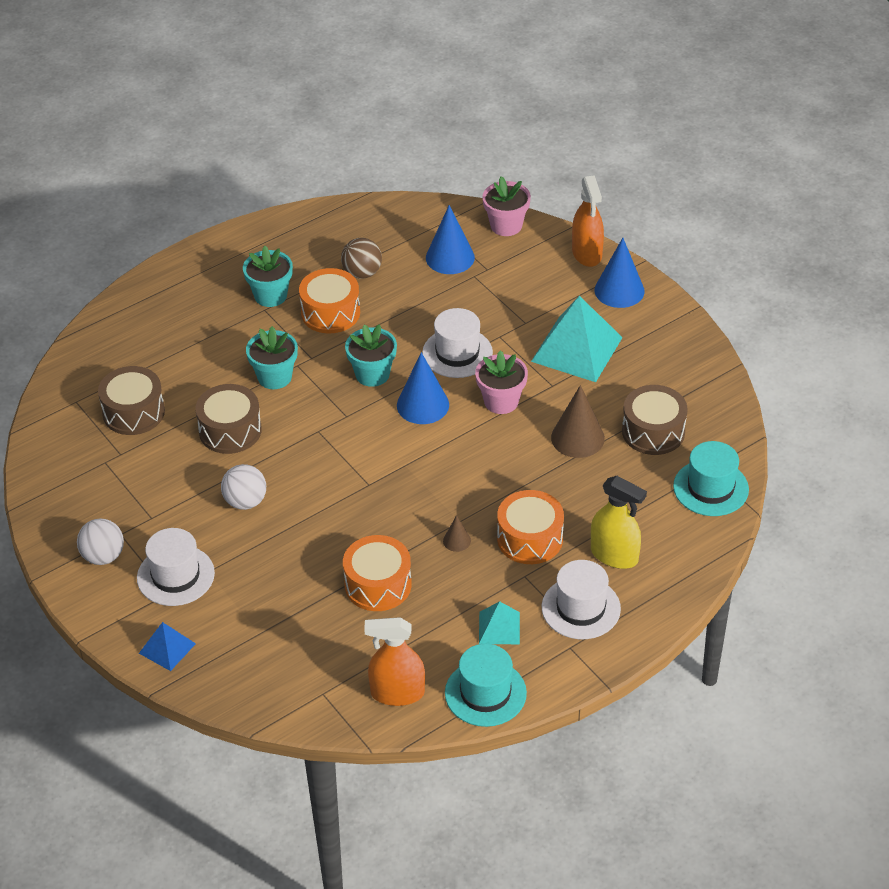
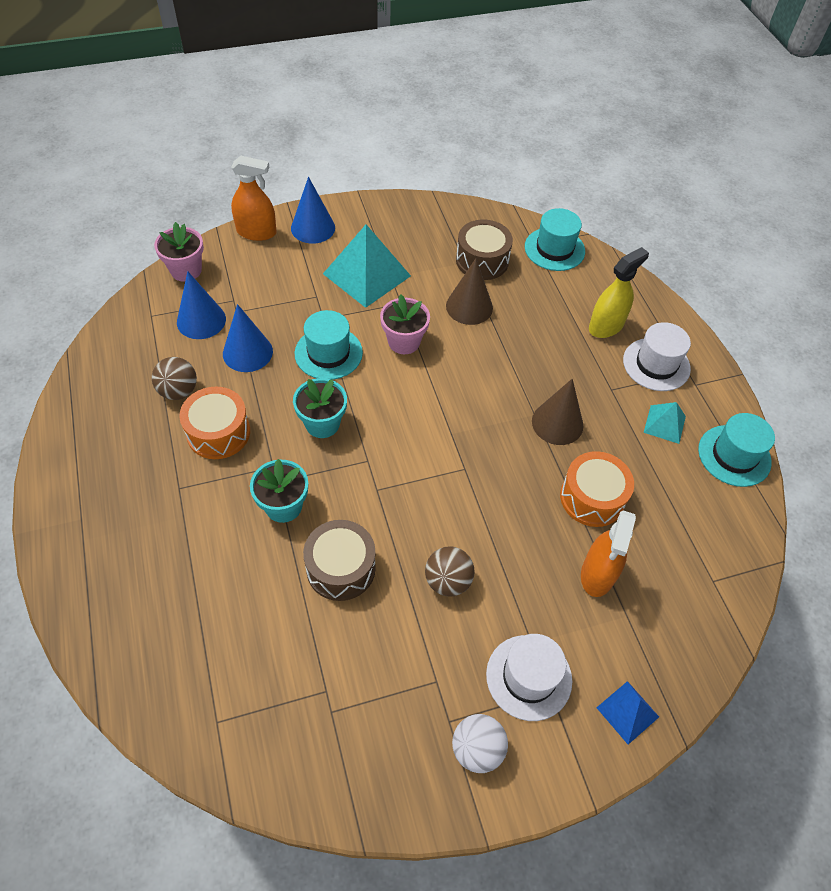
camera: 75 degrees left, 10 degrees up
brown drum [98,366,165,435] -> none
white ball [221,464,266,510] -> brown ball [425,546,475,597]
turquoise flower pot [243,246,293,307] -> none
orange spray bottle [364,617,425,706] -> orange spray bottle moved to [581,510,636,597]
blue cone [397,352,449,424] -> blue cone moved to [223,304,273,372]
white hat [422,308,493,378] -> turquoise hat [294,310,363,380]
brown cone [443,515,471,552] -> brown cone [532,379,583,445], size x2.01
orange drum [497,490,564,564] -> none

